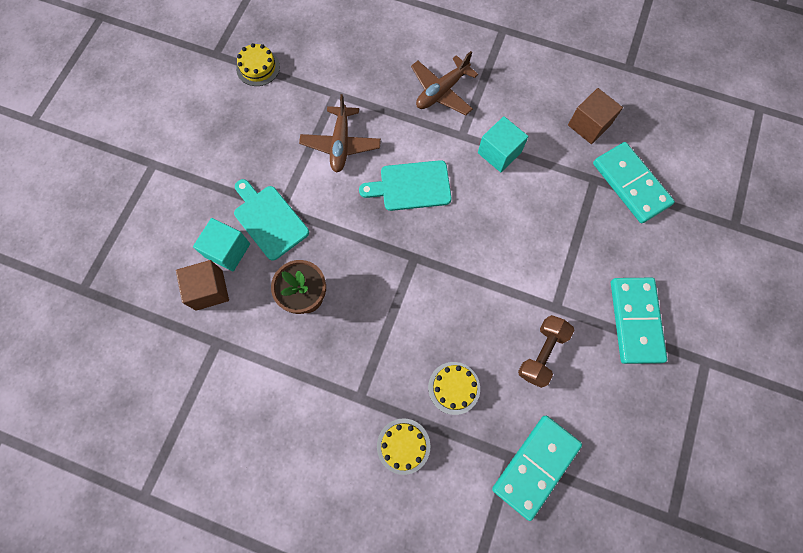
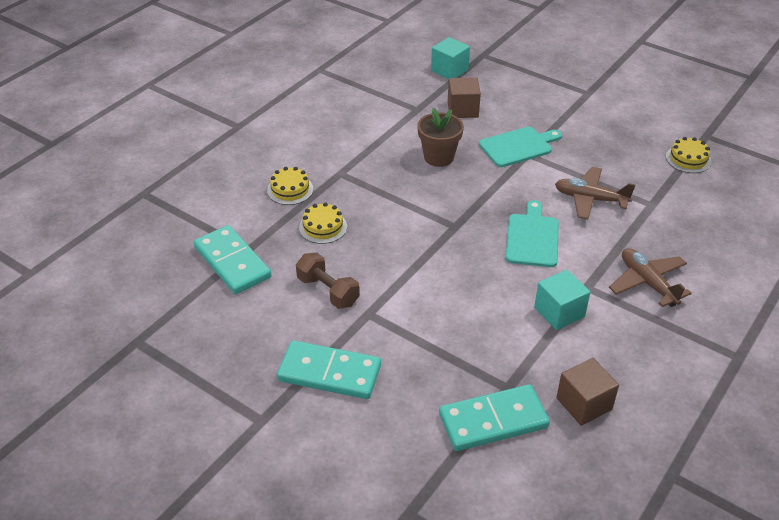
camera: 105 degrees right, 30 degrees down
turquoise cube [193,218,250,272] -> turquoise cube moved to [431,37,470,79]

